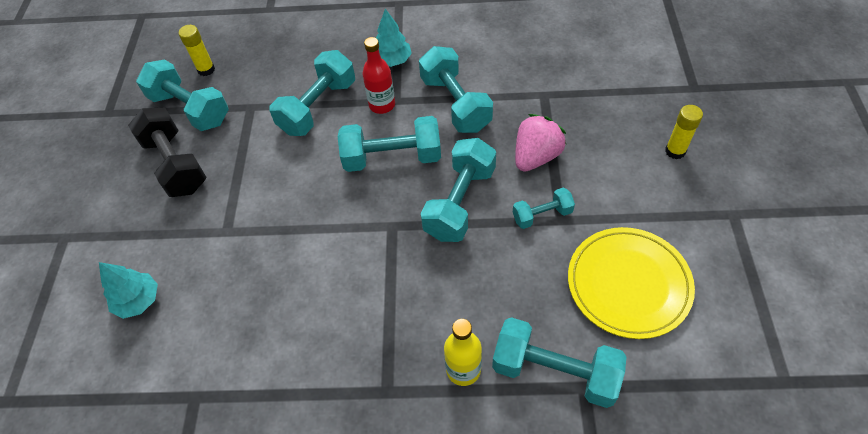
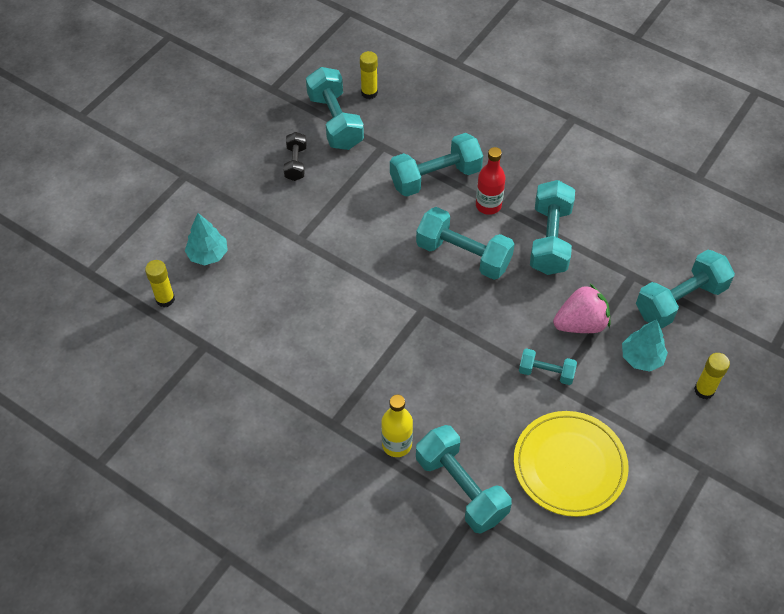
camera: 30 degrees right, 0 degrees up
black dumbbell [128,108,207,197] -> black dumbbell [283,132,307,181], size x0.55
turquoise tree [376,9,412,67] -> turquoise tree moved to [622,320,668,372]
turquoise dumbbell [421,138,496,242] -> turquoise dumbbell moved to [636,250,735,328]
none -> yellow glue stick [145,260,175,307]

